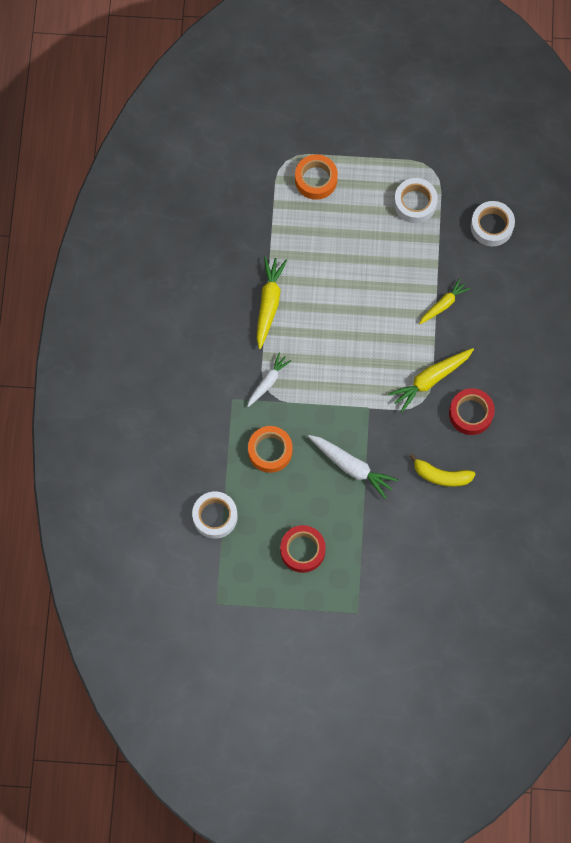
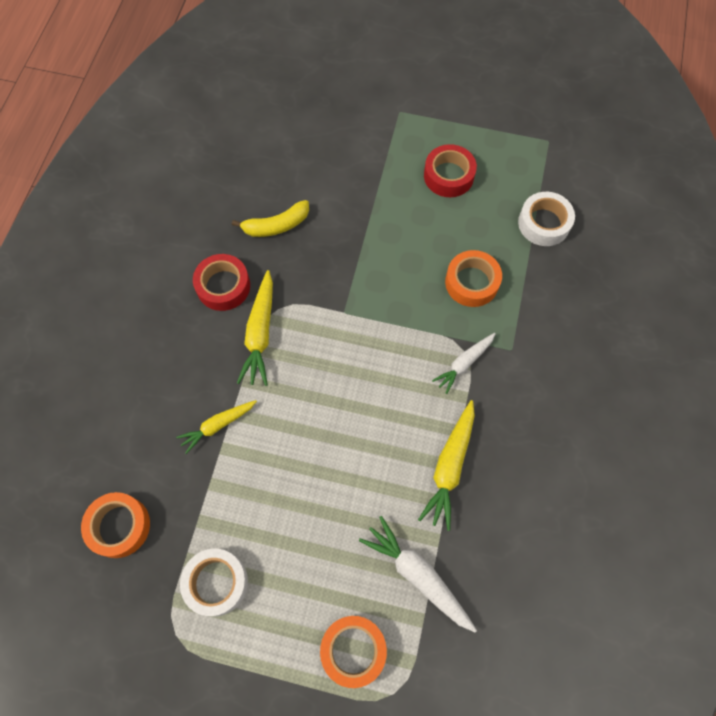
camera: 170 degrees left, 5 degrees down
white carrot [308,435,398,499] -> white carrot moved to [359,516,477,632]
yellow carrot [388,348,474,412] -> yellow carrot turned 120 degrees clockwise [237,270,273,386]
yellow banana [409,454,476,487] -> yellow banana turned 135 degrees clockwise [232,200,309,237]
white tape [471,201,515,246] -> orange tape [81,492,150,558]

